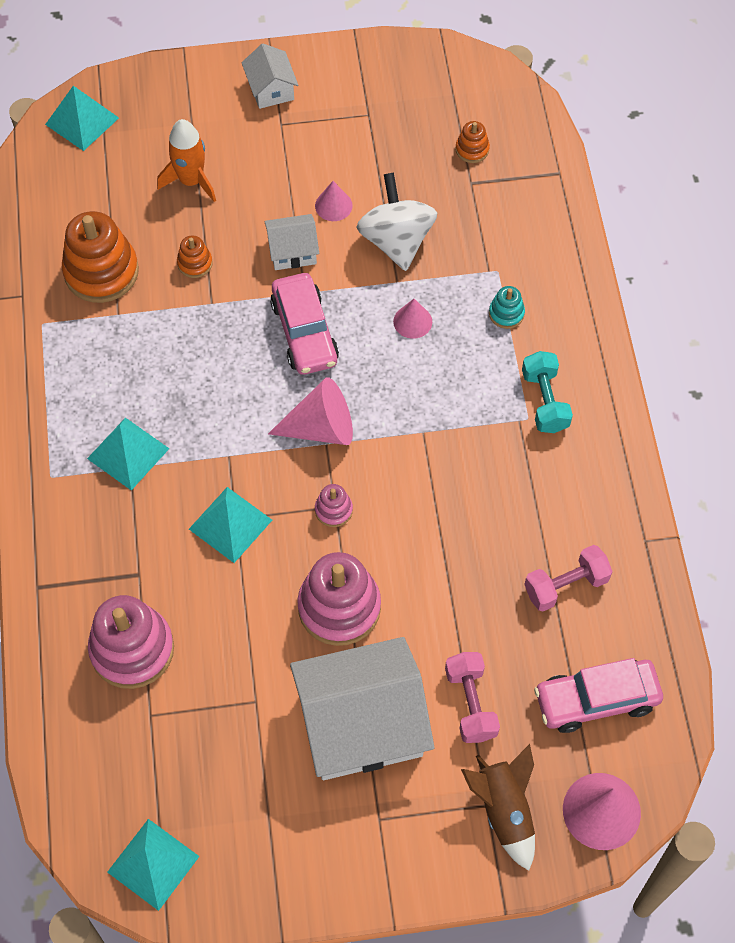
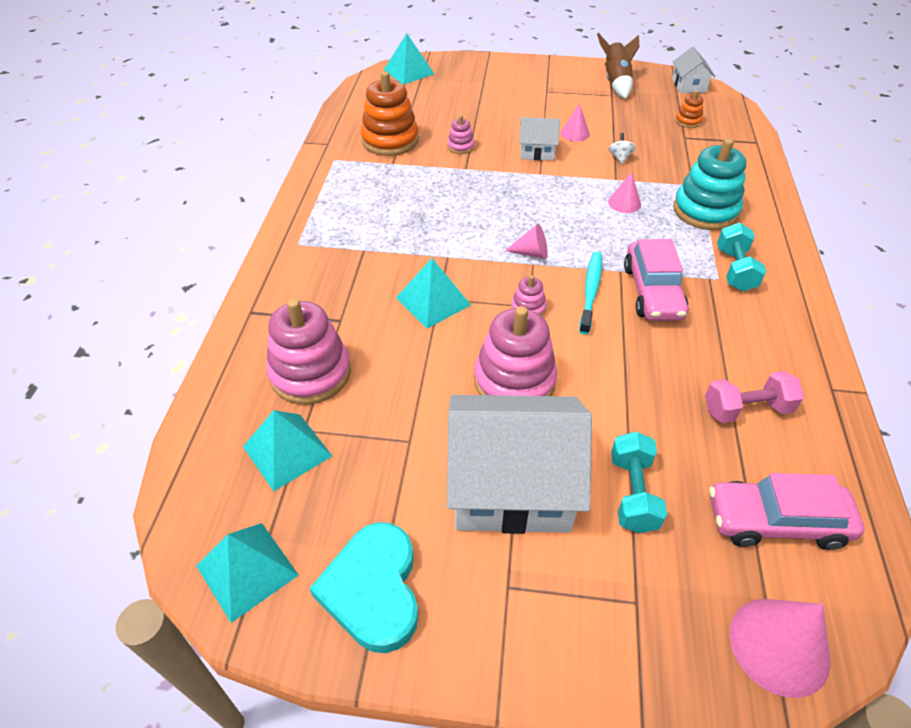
camera: 15 degrees right, 15 degrees down
turquoise pyramid [87,418,169,490] -> turquoise pyramid moved to [243,410,332,491]
orange rocket [157,119,216,202] -> none
orange stacking toy [177,236,213,278] -> pink stacking toy [447,115,475,154]
white house [242,44,298,109] -> white house moved to [672,47,715,93]
pink cone [268,377,353,445] -> pink cone [505,224,548,259], size x0.58
pink car [270,273,339,375] -> pink car moved to [624,239,688,321]
white spinning top [356,173,437,271] -> white spinning top [609,133,636,164], size x0.41
pink dumbbell [445,652,500,743] -> turquoise dumbbell [611,432,667,533]
brown rocket [461,744,535,871] -> brown rocket moved to [597,33,640,99]
turquoise stacking toy [489,286,525,329] -> turquoise stacking toy [673,138,746,230], size x2.12
none -> turquoise heart [309,522,419,653]
none -> turquoise toothbrush [579,252,602,335]

